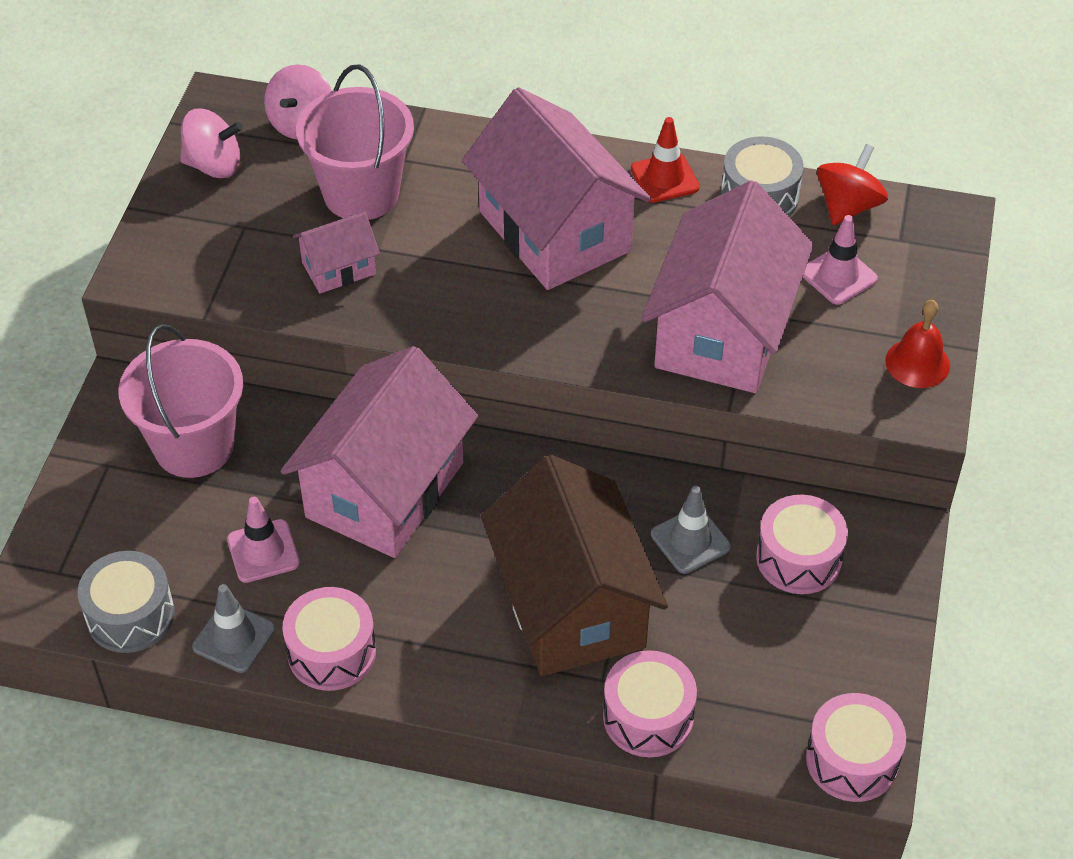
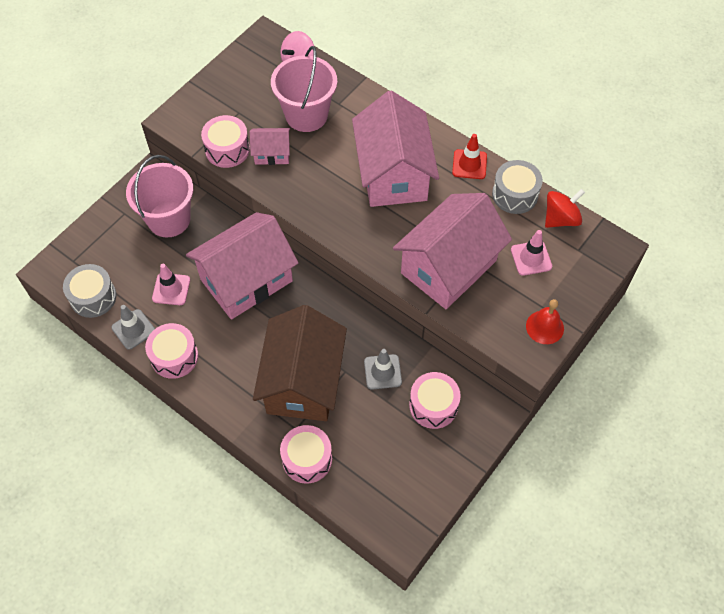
camera: 25 degrees right, 10 degrees up
pink spinning top [180,109,243,178] -> none
pink drum [806,693,906,802] -> pink drum moved to [201,115,250,168]

